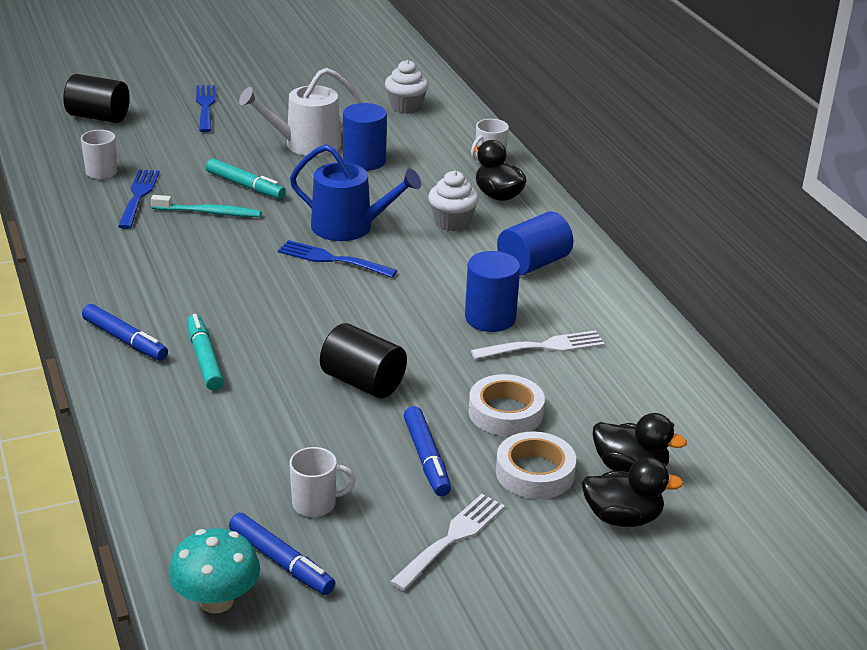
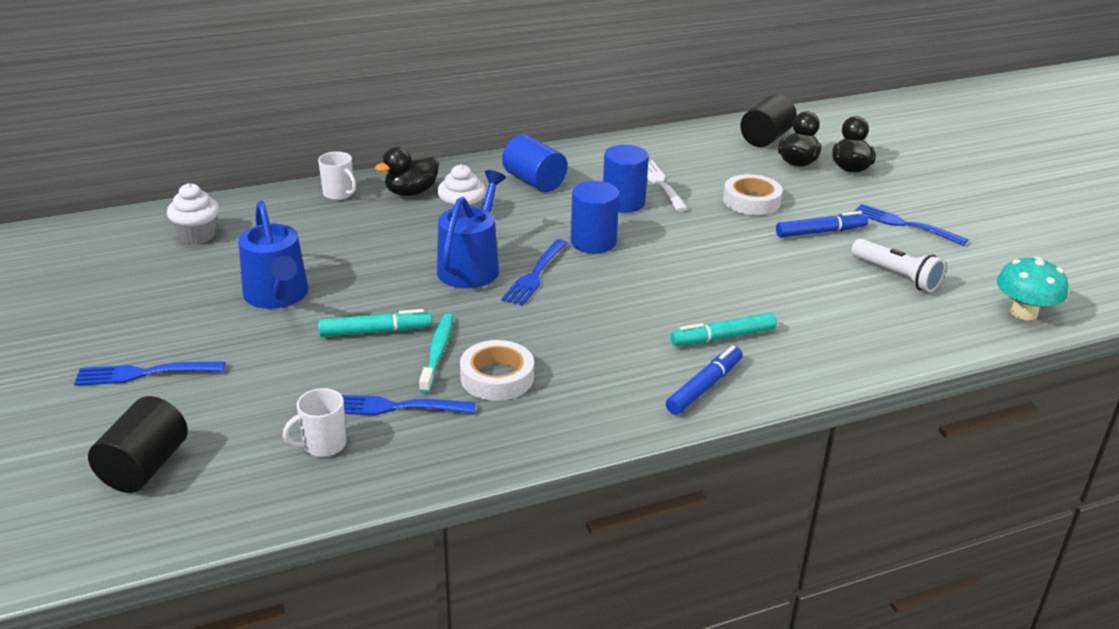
camera: 90 degrees left, 0 degrees up
turquoise marker [206,158,286,199] -> turquoise marker turned 45 degrees clockwise [318,309,432,337]
blue marker [229,513,335,595] -> none
white watering can [239,68,361,156] -> blue watering can [238,201,309,309]
white mug [289,447,356,517] -> white flashlight [851,239,945,292]
black cylinder [320,323,407,398] -> black cylinder moved to [740,95,797,147]
blue cylinder [343,103,387,171] -> blue cylinder moved to [571,181,619,253]
white fork [390,494,505,591] -> blue fork [853,204,968,246]
white tape [496,431,576,499] -> white tape moved to [460,340,534,401]

